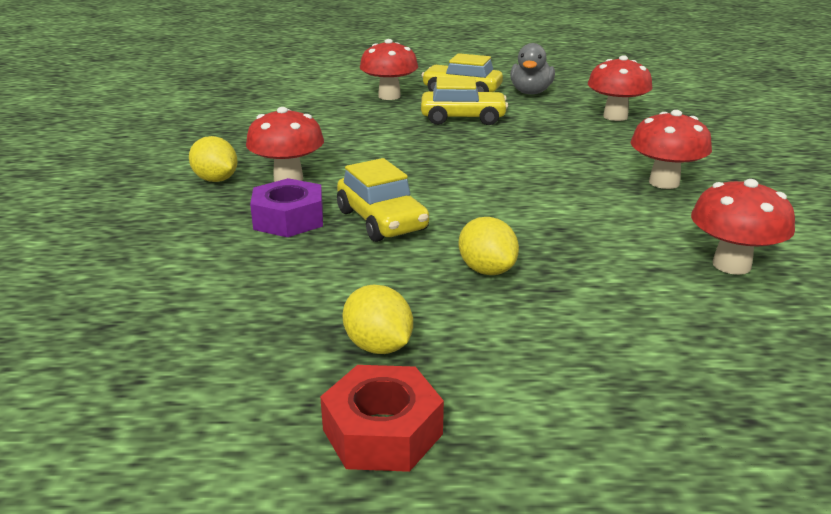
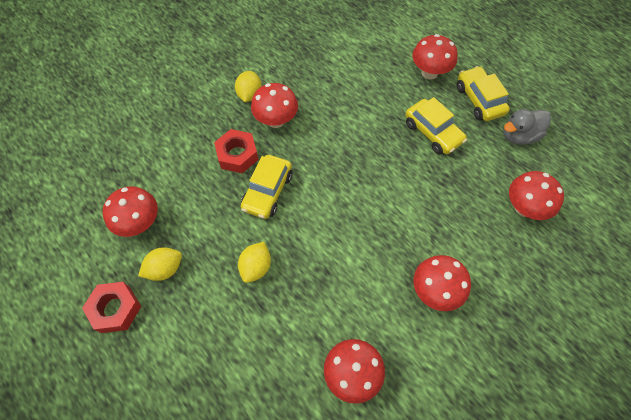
camera: 50 degrees right, 35 degrees up
purple nut [250,178,323,237] -> red nut [214,129,258,173]
yellow lemon [342,285,413,354] -> yellow lemon turned 45 degrees clockwise [138,247,182,281]
none -> red mushroom [103,186,158,237]

